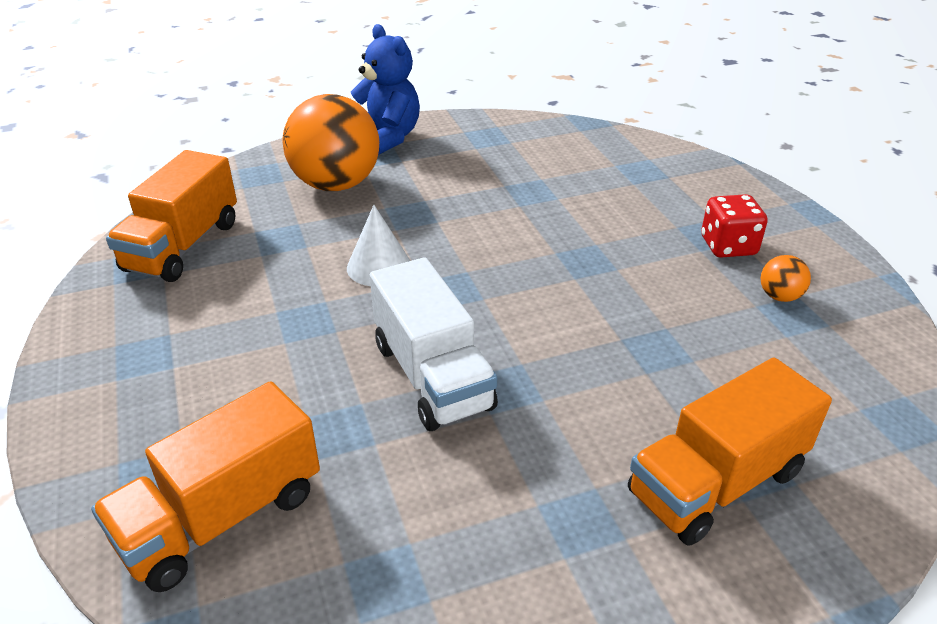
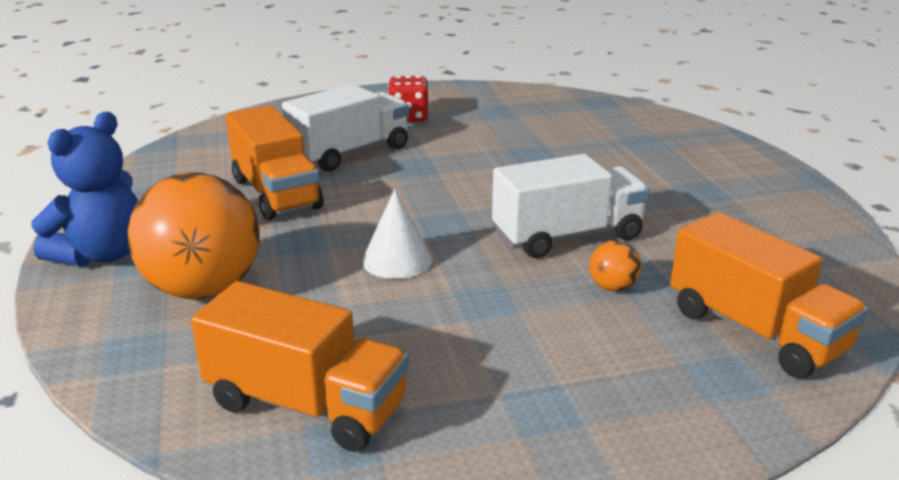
camera: 85 degrees left, 10 degrees down
blue teddy bear [351,24,420,155] -> blue teddy bear turned 150 degrees clockwise [31,112,138,267]
orange truck [628,357,832,546] -> orange truck moved to [226,105,323,220]
orange ball [761,255,811,302] -> orange ball moved to [589,240,641,292]
none -> white truck [282,84,409,172]

